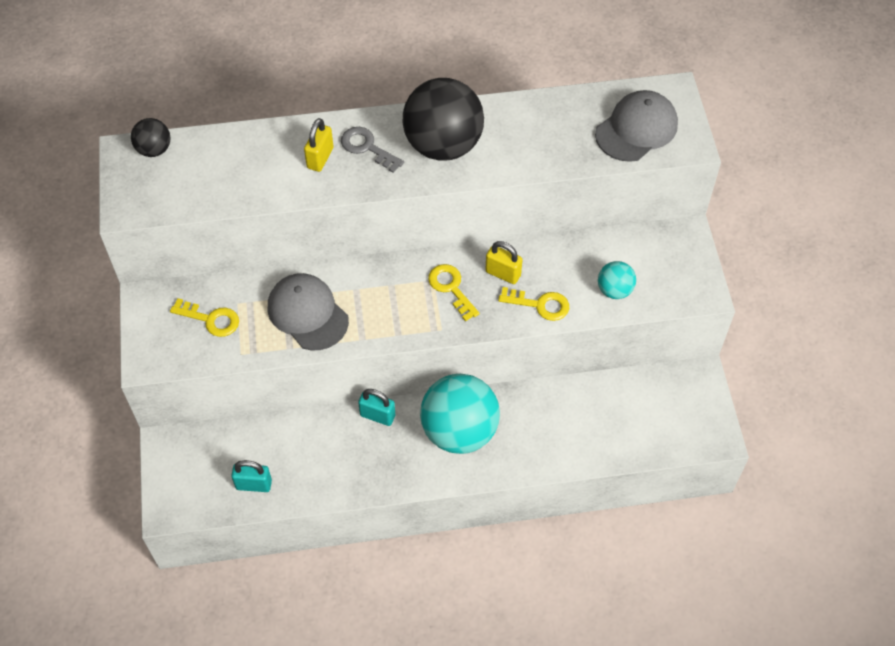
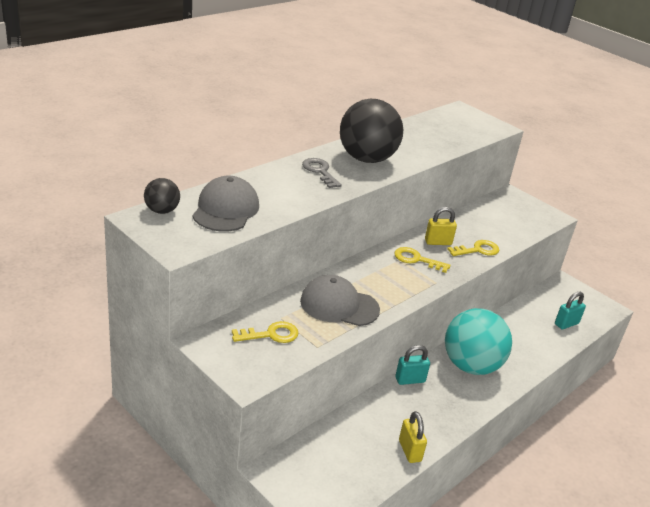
camera: 40 degrees left, 25 degrees down
turquoise padlock [231,460,272,492] -> turquoise padlock moved to [555,292,586,329]
yellow padlock [304,118,334,172] -> yellow padlock moved to [399,411,427,463]
grey key [341,127,404,173] -> grey key turned 60 degrees clockwise [302,158,342,188]
grey cap [595,90,678,162] -> grey cap moved to [192,176,259,232]
turquoise ball [598,261,636,299] -> none

